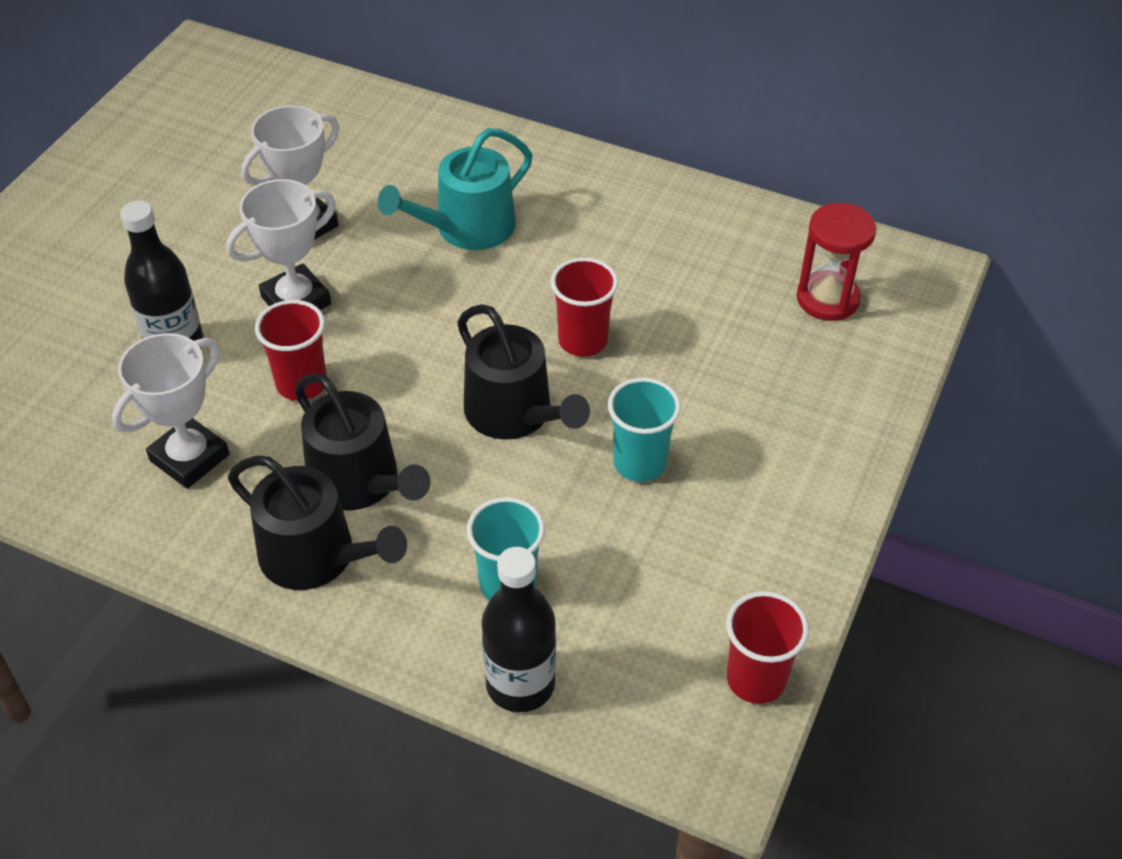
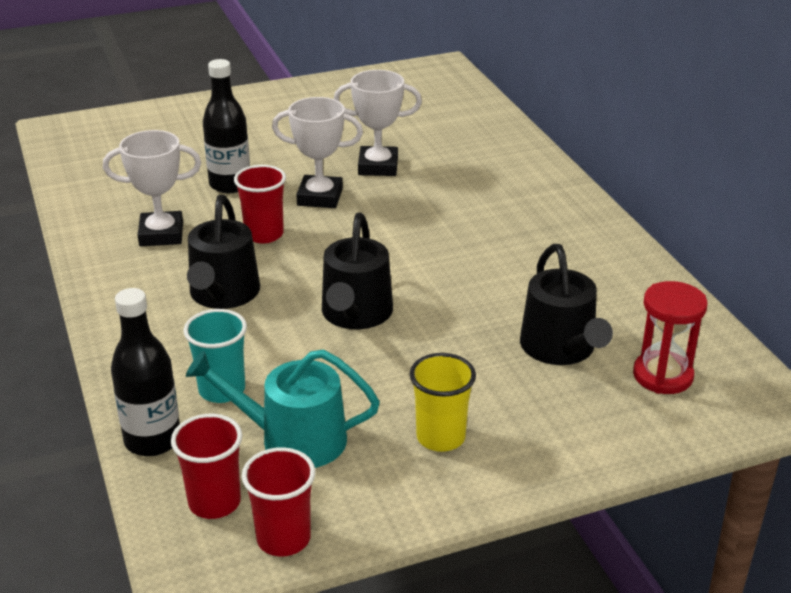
camera: 45 degrees right, 15 degrees down
black watering can [228,456,407,590] -> black watering can moved to [520,244,613,365]
turquoise watering can [378,128,532,250] -> turquoise watering can moved to [186,350,380,468]
red cup [551,257,618,357] -> red cup moved to [171,414,243,519]
turquoise cup [608,378,681,482] -> none
none -> yellow cup [410,353,476,452]

